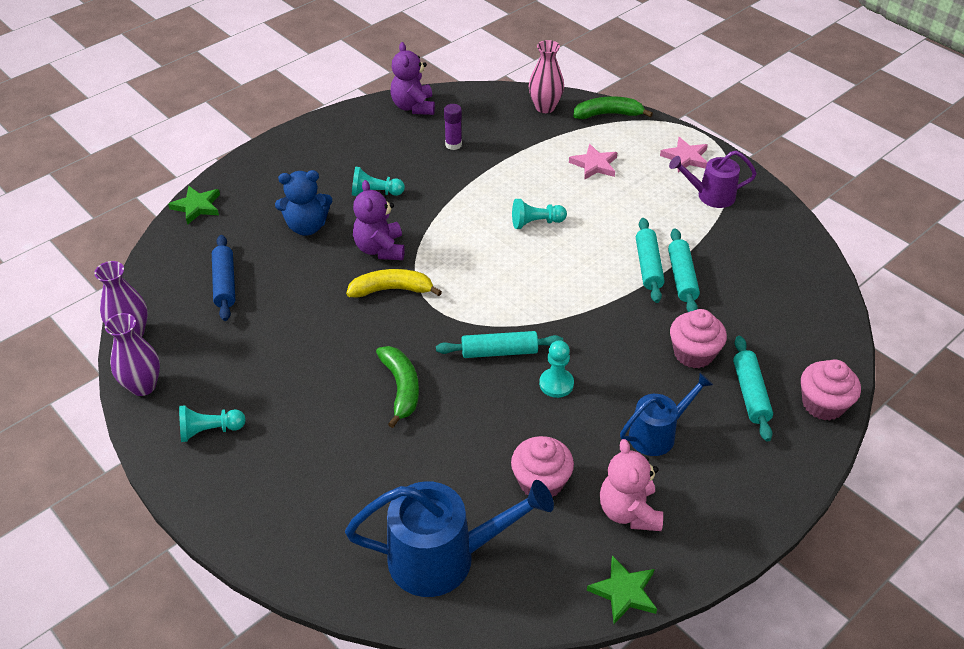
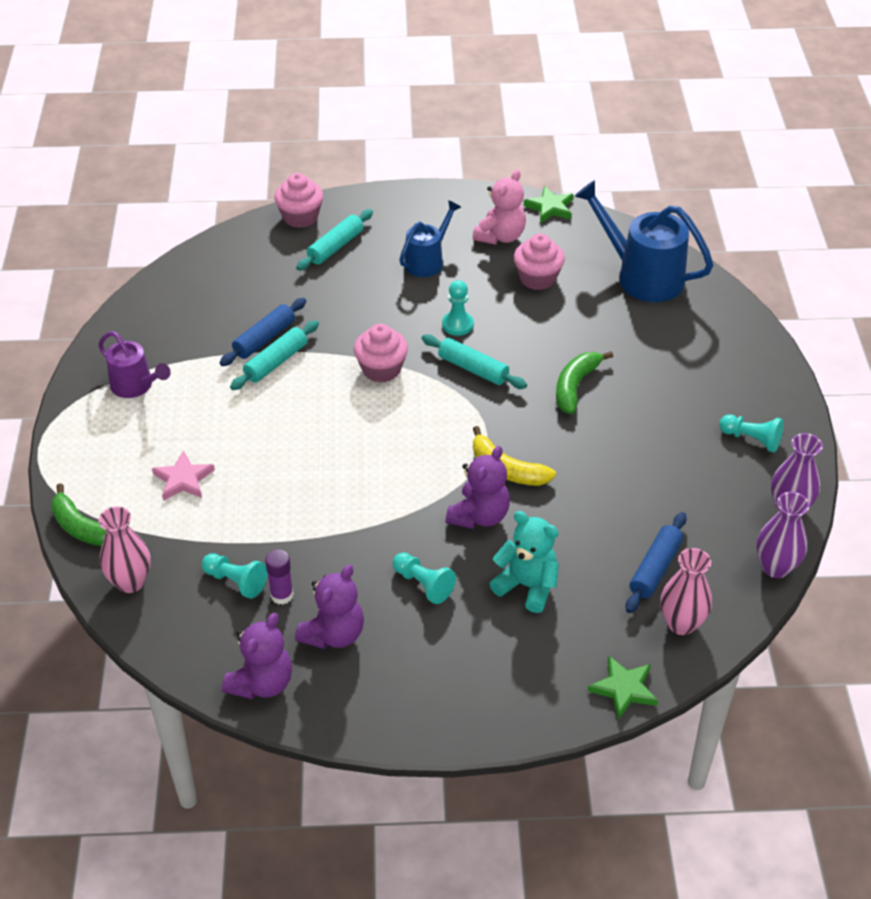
camera: 140 degrees left, 0 degrees up
blue teddy bear [275,170,332,236] -> turquoise teddy bear [489,511,559,613]
turquoise pawn [512,199,567,229] -> turquoise pawn moved to [201,553,267,599]
blue watering can [620,373,713,456] -> blue watering can turned 120 degrees clockwise [399,200,462,277]
pink star [660,137,708,172] -> none
turquoise rolling pin [668,228,700,312] -> blue rolling pin [220,298,306,366]
pink cupcake [670,309,727,368] -> pink cupcake moved to [354,324,408,383]
none -> purple teddy bear [295,565,364,649]
none -> pink vase [660,548,712,635]

